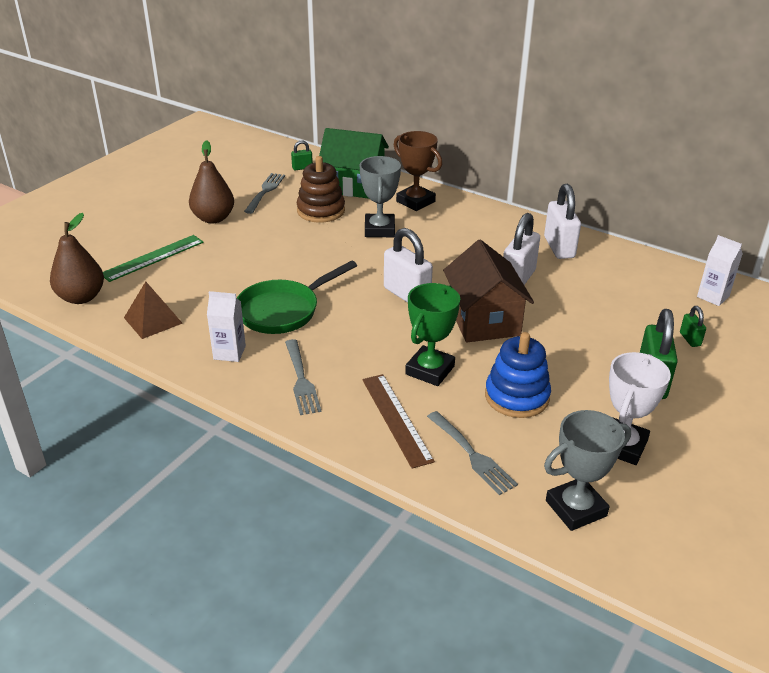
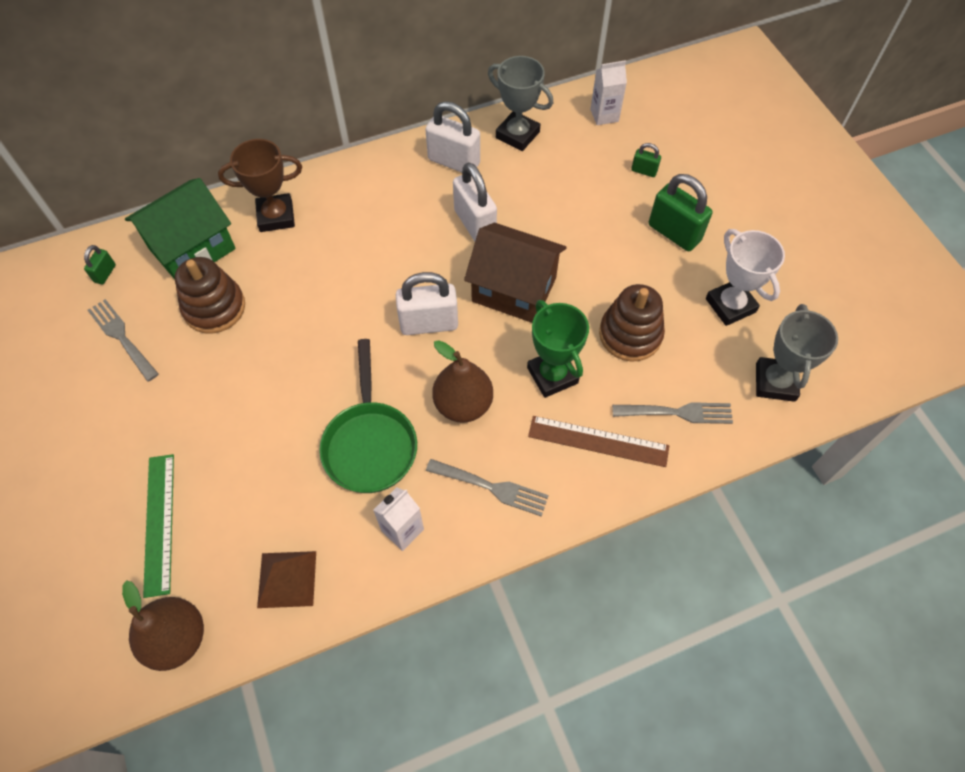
camera: 55 degrees left, 25 degrees up
brown pear [189,140,234,223] -> brown pear moved to [432,340,493,423]
grey trophy [360,156,401,237] -> grey trophy moved to [488,56,553,151]
blue stacking toy [485,332,551,418] -> brown stacking toy [599,284,665,362]

